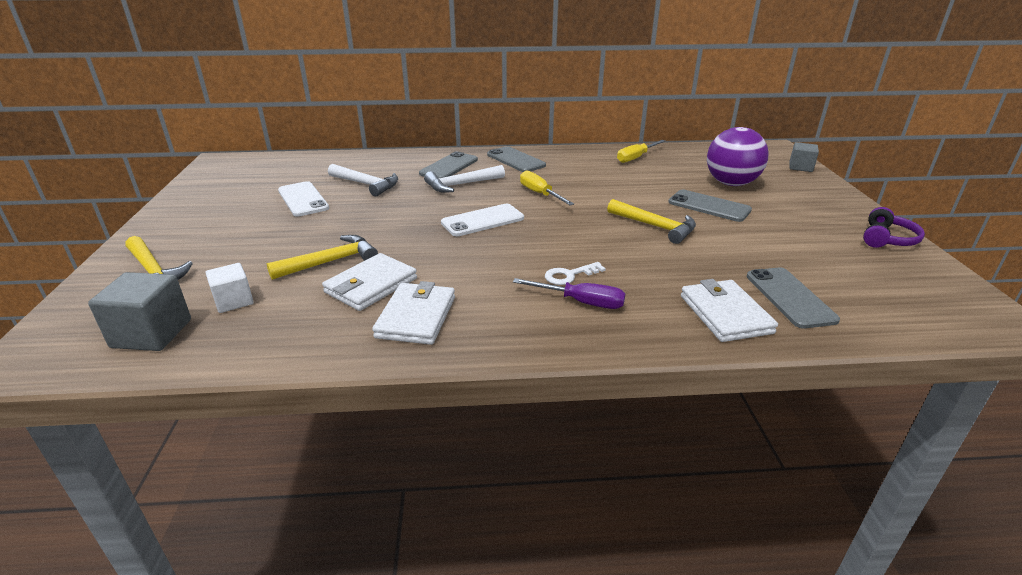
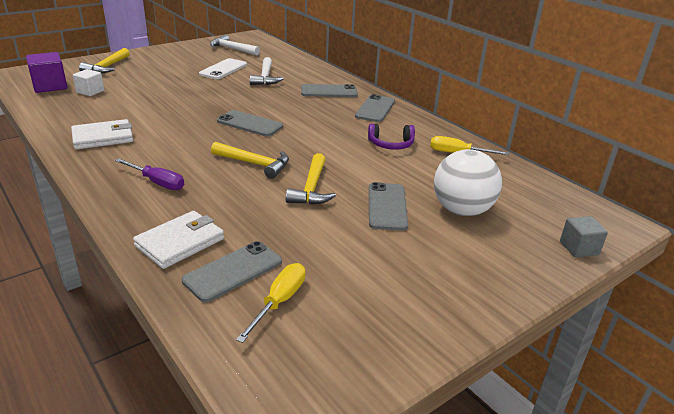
camera: 55 degrees right, 0 degrees up
grey cube [88,272,191,351] -> purple cube [26,52,67,93]
yellow hammer [267,235,378,280] -> yellow hammer moved to [211,142,289,179]
white wallet [322,253,417,311] -> none
white hammer [424,165,505,193] -> white hammer moved to [210,35,260,56]
white phone [441,204,524,236] -> grey phone [217,110,283,136]
purple screwdriver [513,278,625,309] -> purple screwdriver turned 45 degrees counterclockwise [115,158,184,190]
yellow screwdriver [520,170,574,205] -> yellow screwdriver moved to [236,263,305,343]
white key [545,262,606,285] -> none
purple ball [707,127,769,186] -> white ball [434,149,502,216]
purple headphones [863,207,925,248] -> purple headphones moved to [368,123,415,150]

